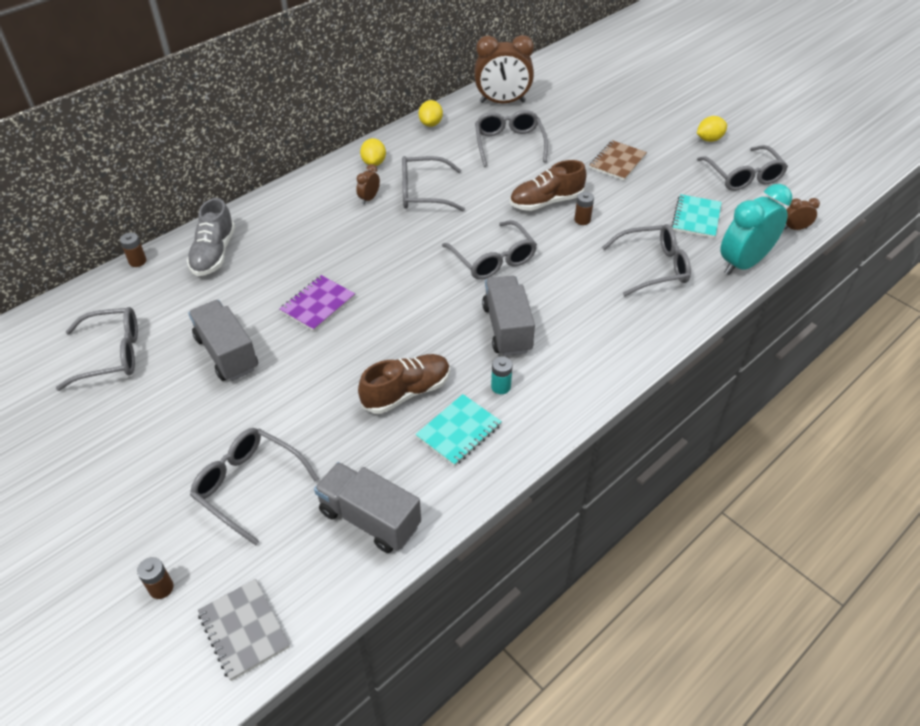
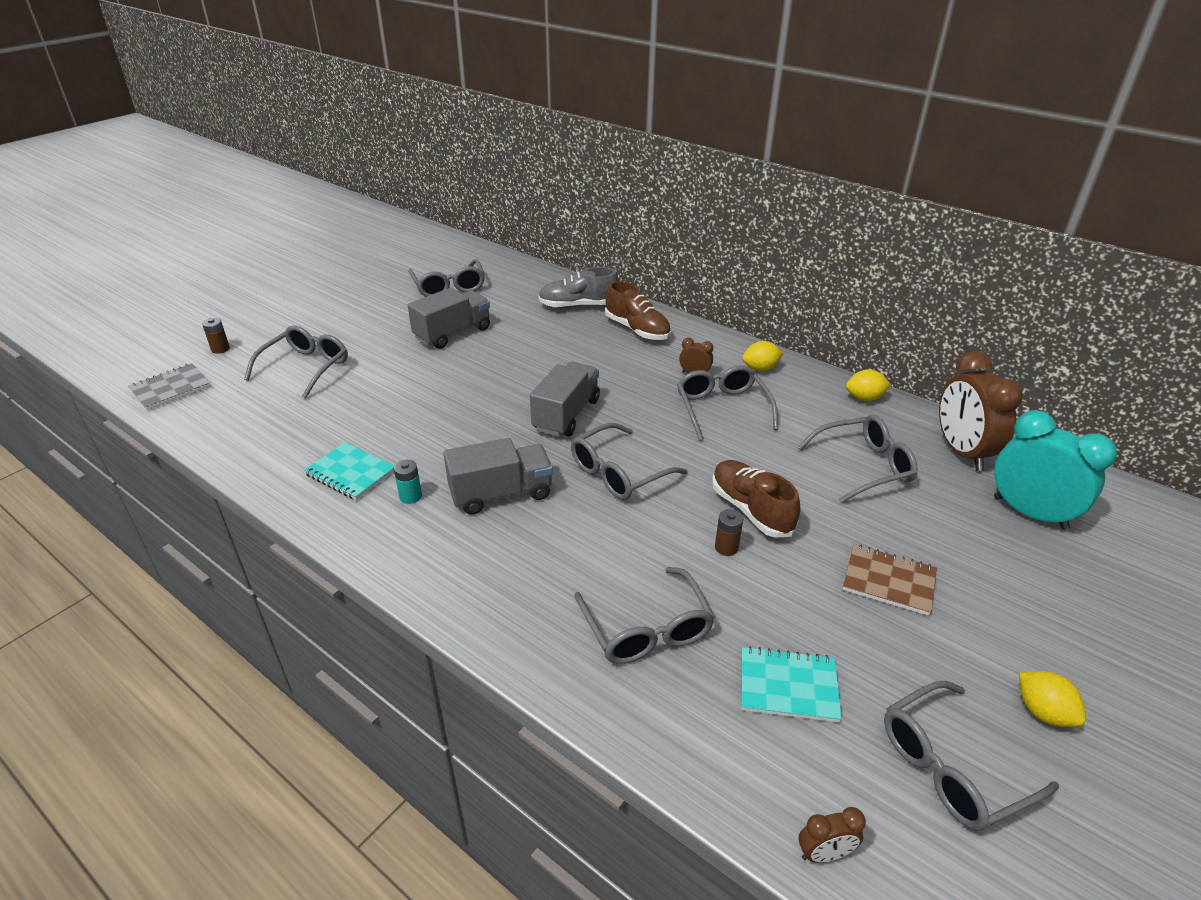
camera: 80 degrees right, 10 degrees down
brown battery [120,232,147,267] -> none
purple notebook [280,275,355,331] -> none
grey truck [314,462,421,553] -> grey truck moved to [530,362,600,437]
brown shoe [358,354,450,414] -> brown shoe moved to [605,281,671,340]
turquoise clock [720,184,792,275] -> turquoise clock moved to [994,410,1117,530]
brown clock [784,198,820,230] -> brown clock turned 90 degrees clockwise [799,807,866,863]

